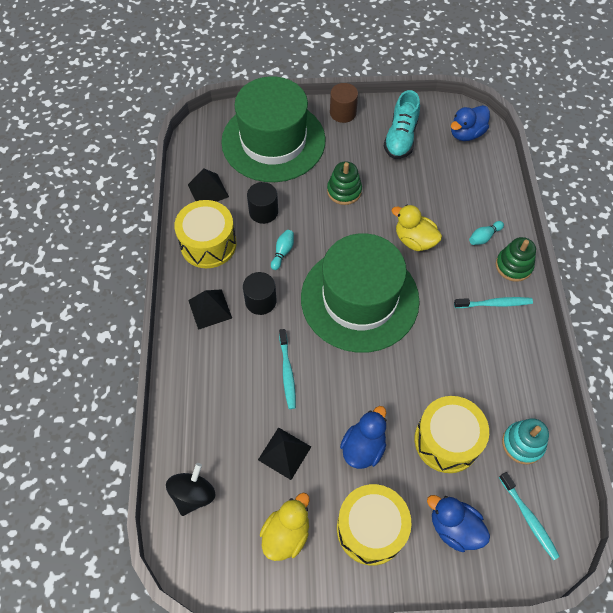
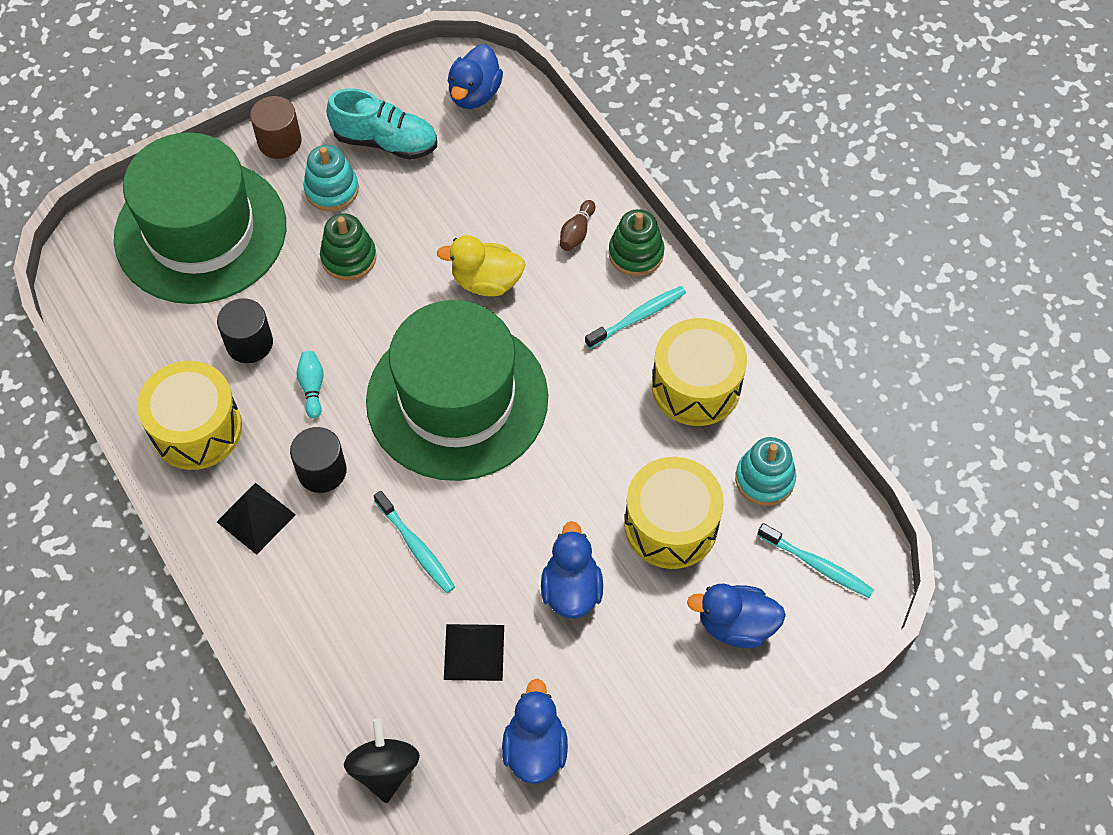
camera: 30 degrees left, 0 degrees up
black pyramid [188,168,229,202] -> none
yellow duck [260,493,310,561] -> blue duck [502,679,568,784]
yellow drum [337,484,412,565] -> yellow drum moved to [652,318,747,426]
turquoise shoe [384,90,420,159] -> turquoise shoe turned 60 degrees counterclockwise [327,88,437,159]
turquoise bowling pin [469,221,504,245] -> brown bowling pin [560,200,595,251]
none -> turquoise stacking toy [303,145,359,211]

